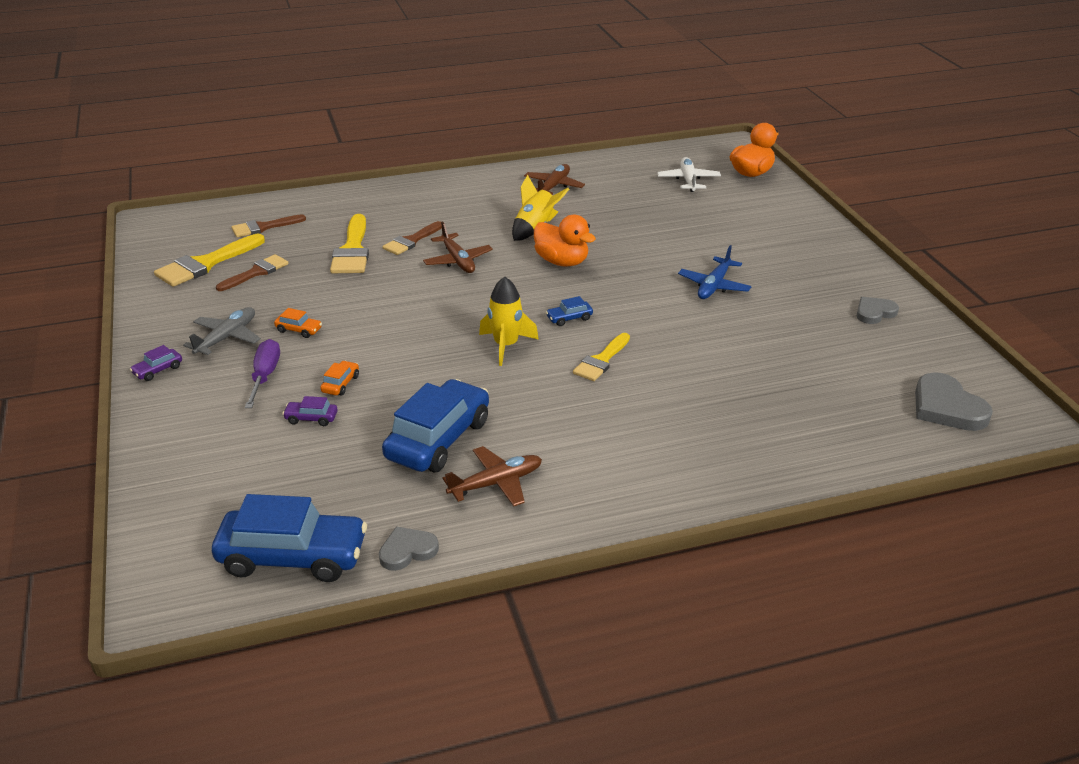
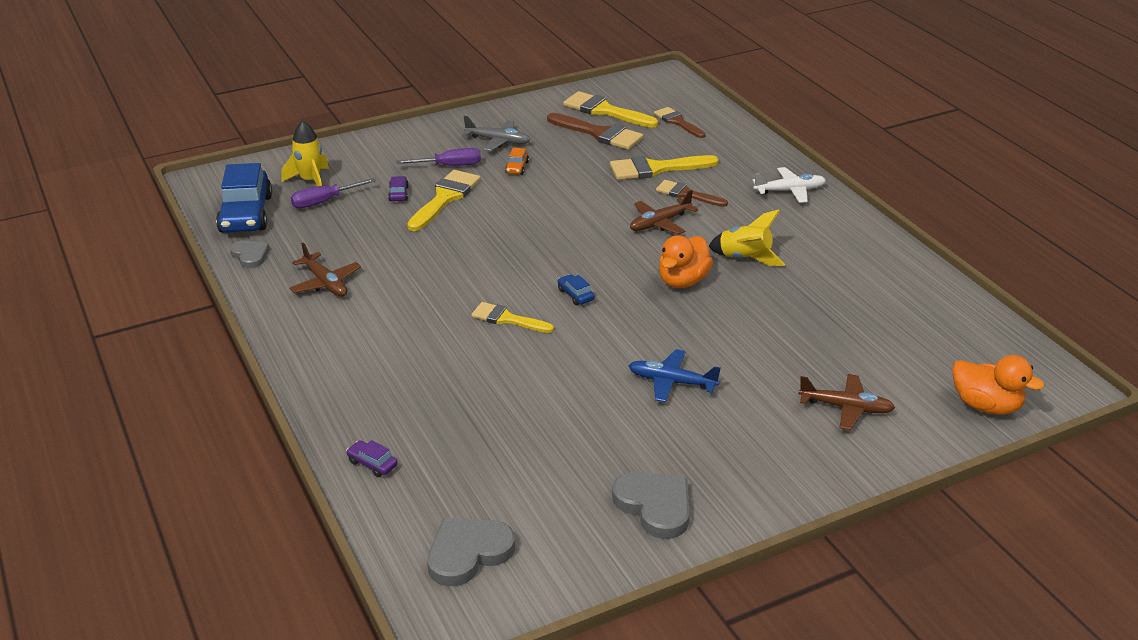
camera: 80 degrees right, 0 degrees up
purple car [130,345,182,381] -> purple car moved to [346,440,398,477]
brown brush [216,254,289,291] -> brown brush [547,113,643,150], size x1.53
orange car [320,361,359,396] -> yellow brush [407,170,481,231]
blue car [382,379,489,472] -> none
yellow rocket [479,277,539,366] -> yellow rocket moved to [282,121,329,186]
brown plane [524,164,585,195] -> brown plane moved to [798,374,895,430]
white plane [657,157,721,192] -> white plane moved to [752,167,826,203]
grey heart [857,297,899,324] -> grey heart [612,472,690,539], size x1.61
none -> purple screwdriver [291,178,376,208]

